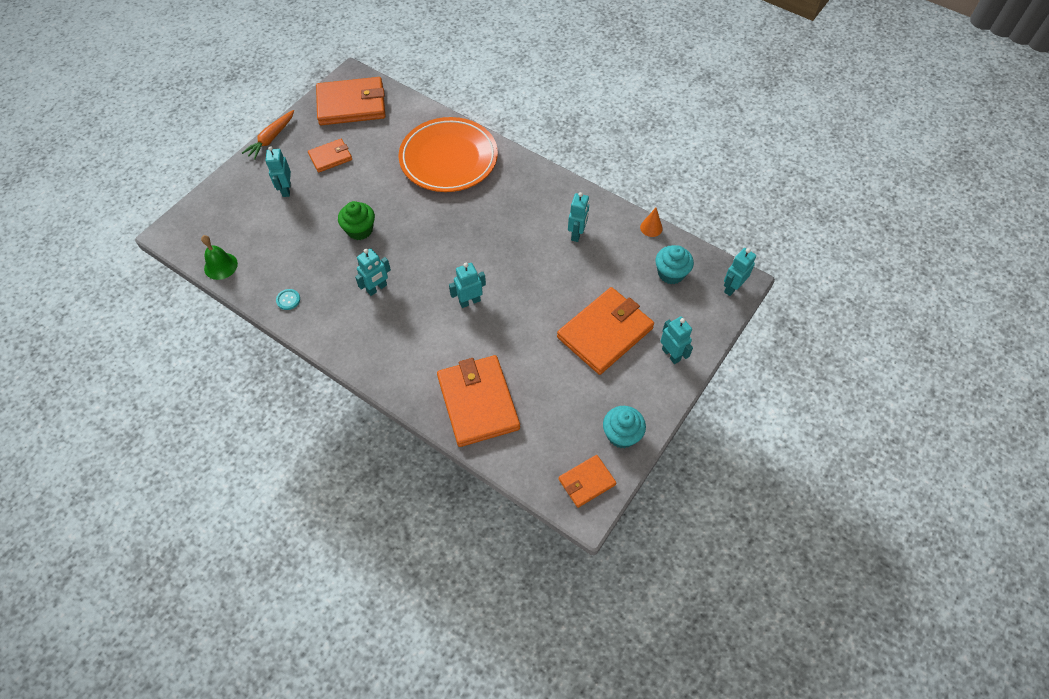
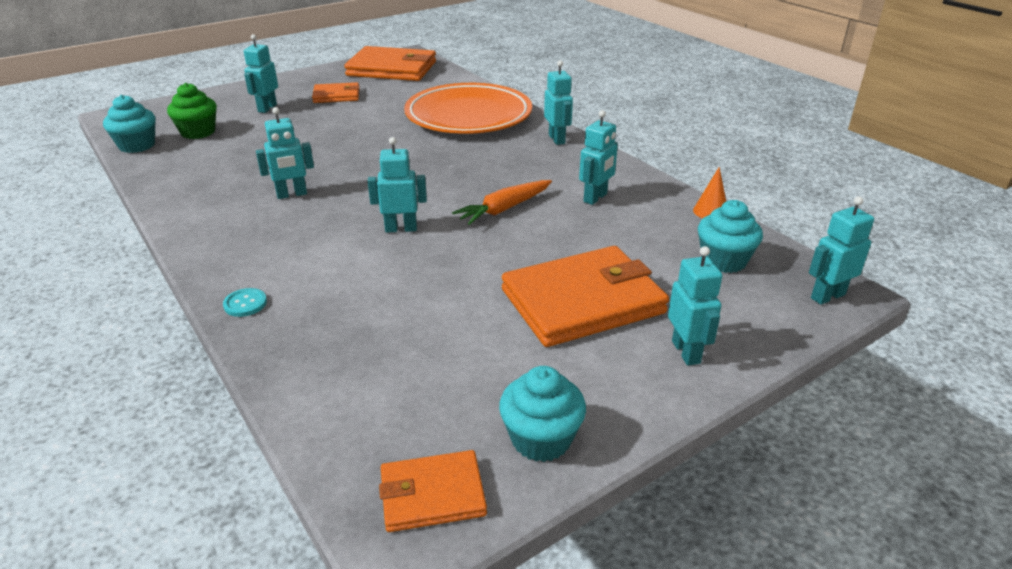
camera: 20 degrees right, 25 degrees down
green bell [201,235,238,280] -> turquoise cupcake [103,95,155,153]
orange carrot [242,110,294,160] -> orange carrot moved to [452,180,552,225]
turquoise button [276,289,300,310] -> turquoise button moved to [223,288,267,317]
green cupcake [338,201,375,240] -> green cupcake moved to [167,83,217,139]
orange wallet [437,355,520,447] -> none
none -> turquoise robot [544,60,573,145]

